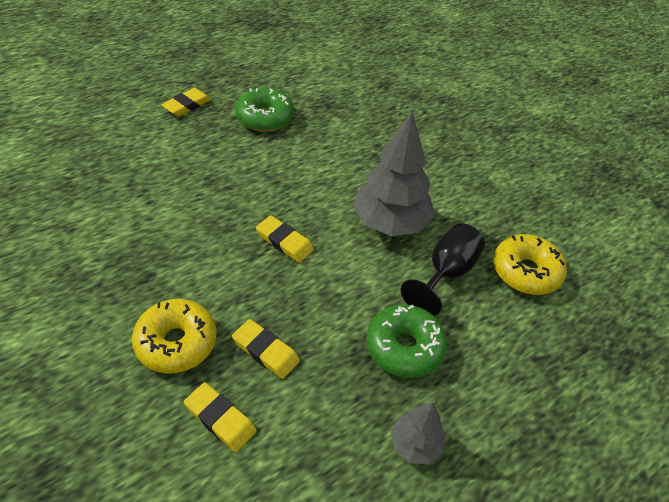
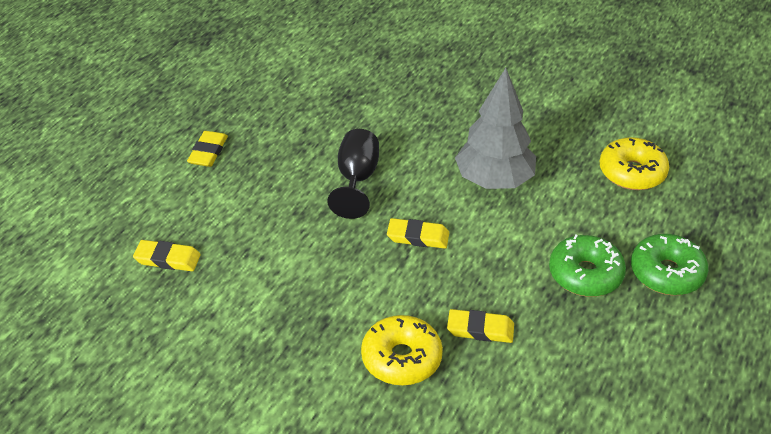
camera: 25 degrees left, 5 degrees down
yellow eraser [184,382,257,452] -> yellow eraser moved to [133,240,201,271]
green donut [235,88,294,132] -> green donut moved to [631,234,708,295]
grey tree [391,402,446,464] -> none
black goblet [401,223,485,316] -> black goblet moved to [327,129,379,219]

